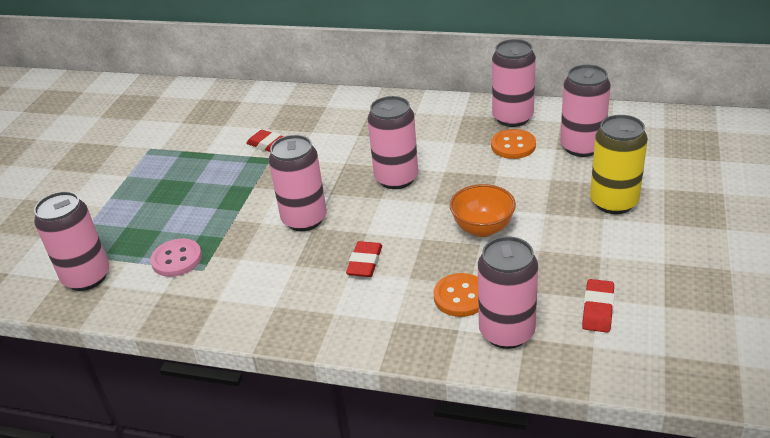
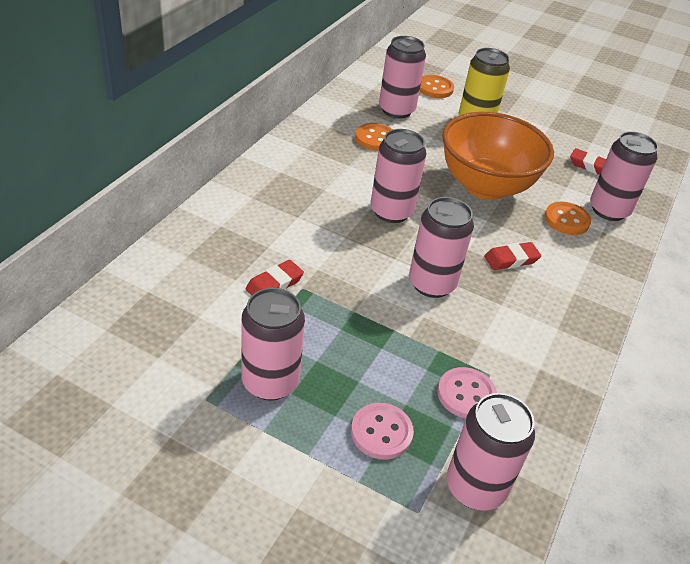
camera: 85 degrees left, 5 degrees up
red eraser [346,241,382,277] -> red eraser turned 45 degrees counterclockwise [484,242,541,270]
orange bowl [450,184,516,237] -> orange bowl [442,112,554,200], size x1.93
pink can [492,39,536,127] -> pink can moved to [242,288,305,401]
none -> pink button [351,403,414,460]
none -> orange button [420,75,454,98]

